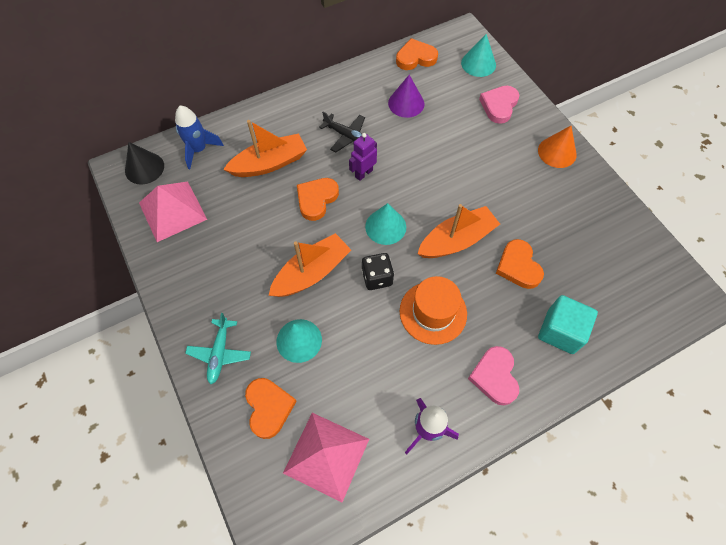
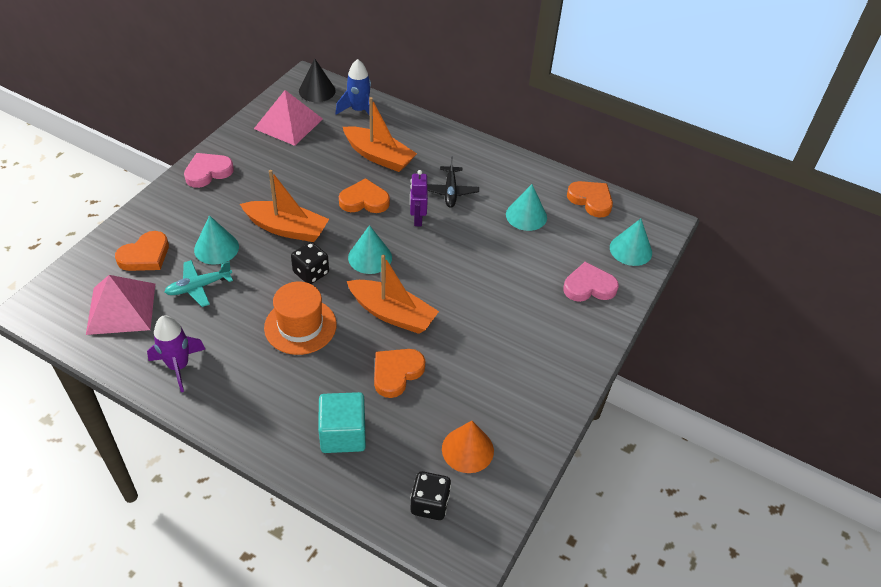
camera: 55 degrees right, 15 degrees down
turquoise plane [185,313,251,384] -> turquoise plane moved to [165,260,233,307]
purple robot [349,133,377,181] -> purple robot turned 105 degrees counterclockwise [410,170,428,226]
purple cone [388,75,425,118] -> turquoise cone [506,184,547,231]
pink heart [468,346,519,405] -> pink heart moved to [184,153,234,188]
orange cone [538,126,577,168] -> orange cone moved to [442,421,494,473]
none -> black dice [410,471,451,520]

